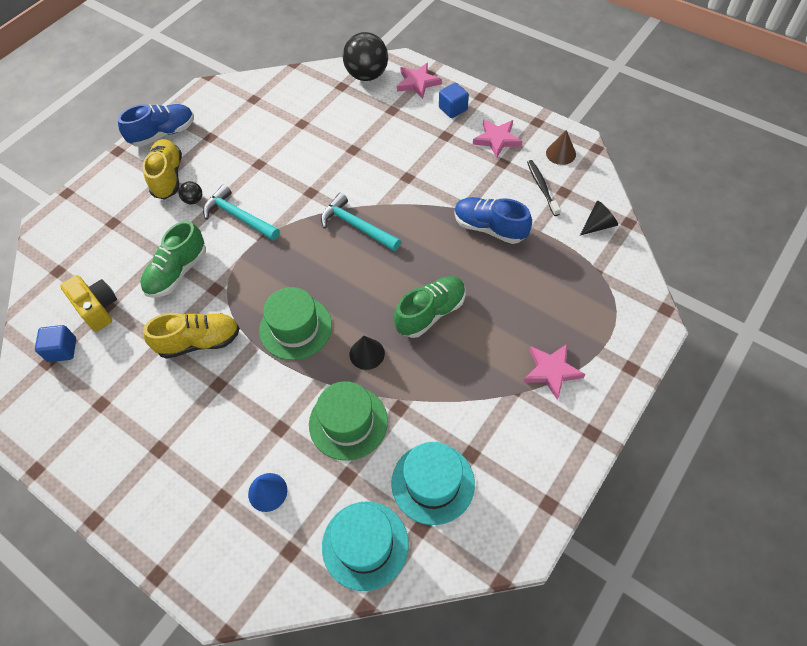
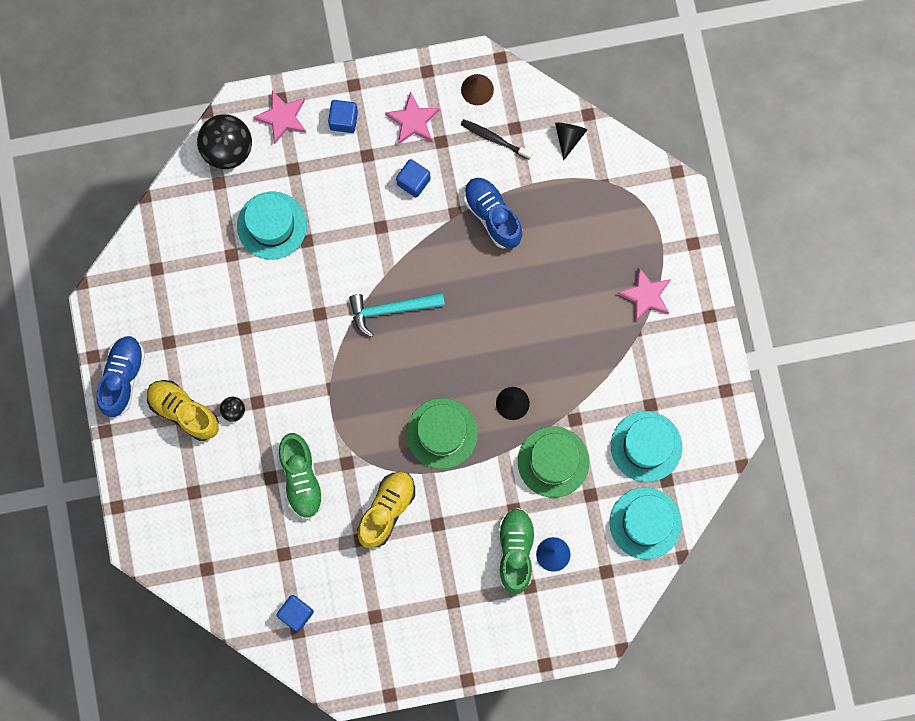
camera: 50 degrees left, 20 degrees up
yellow camera [60,275,117,332] -> none
turquoise hammer [203,184,280,240] -> none
green shoe [394,276,466,338] -> green shoe moved to [498,508,535,594]
blue shoe [454,197,532,244] -> blue shoe turned 75 degrees clockwise [464,177,522,249]
none -> turquoise hat [237,192,307,260]
none -> blue cube [396,159,431,197]

